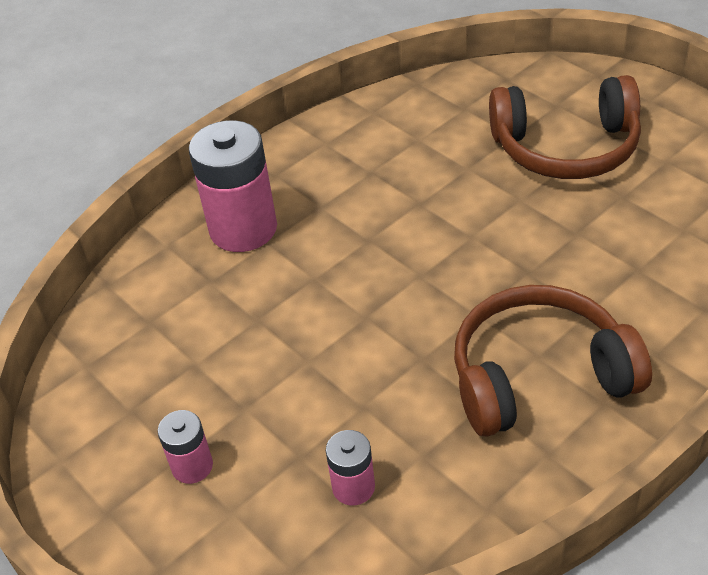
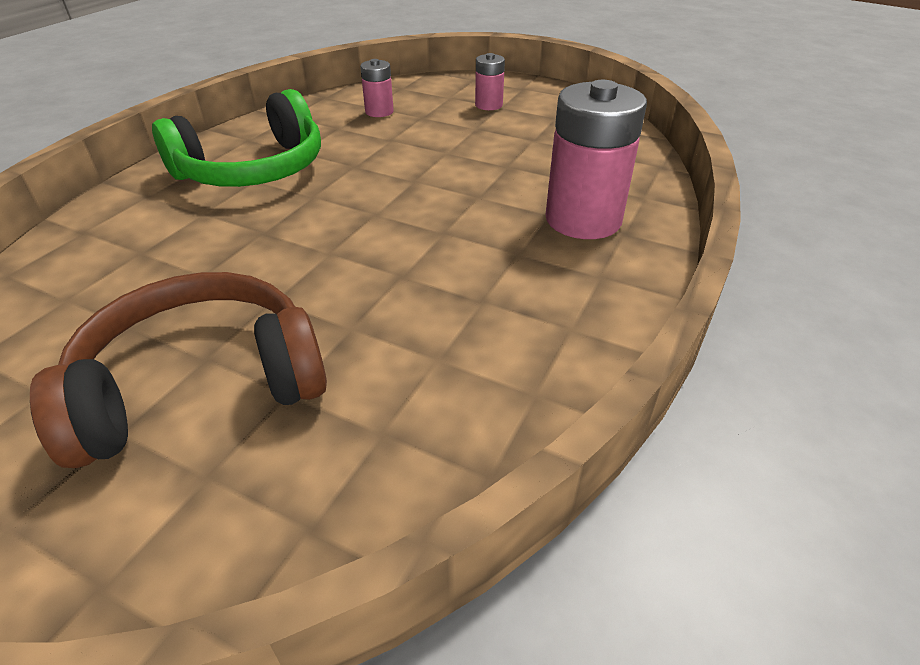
camera: 155 degrees right, 5 degrees down
brown headphones [454,285,652,437] -> green headphones [152,89,321,187]

